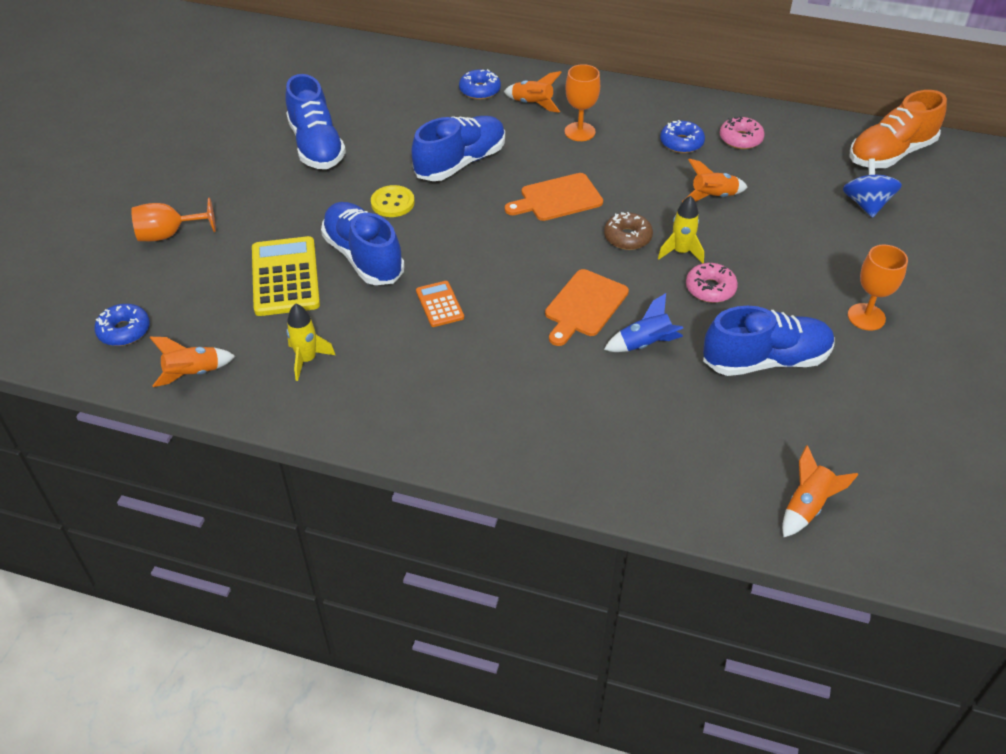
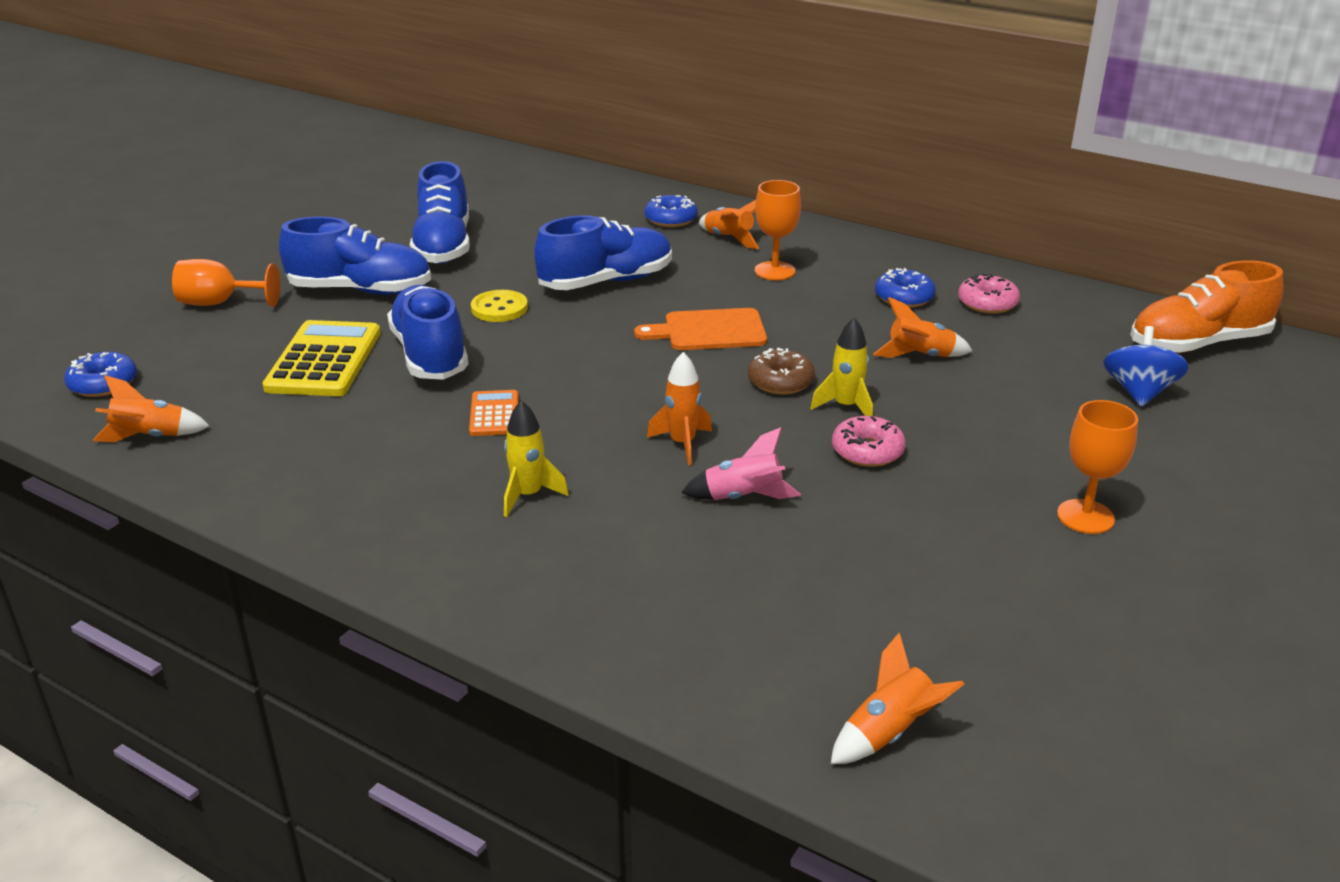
camera: 15 degrees right, 15 degrees down
yellow rocket [286,304,335,381] -> yellow rocket moved to [504,400,569,517]
orange cutting board [545,269,629,346] -> orange rocket [647,352,712,465]
blue rocket [604,293,683,352] -> pink rocket [681,427,801,500]
blue shoe [703,306,835,376] -> blue shoe moved to [279,216,431,295]

